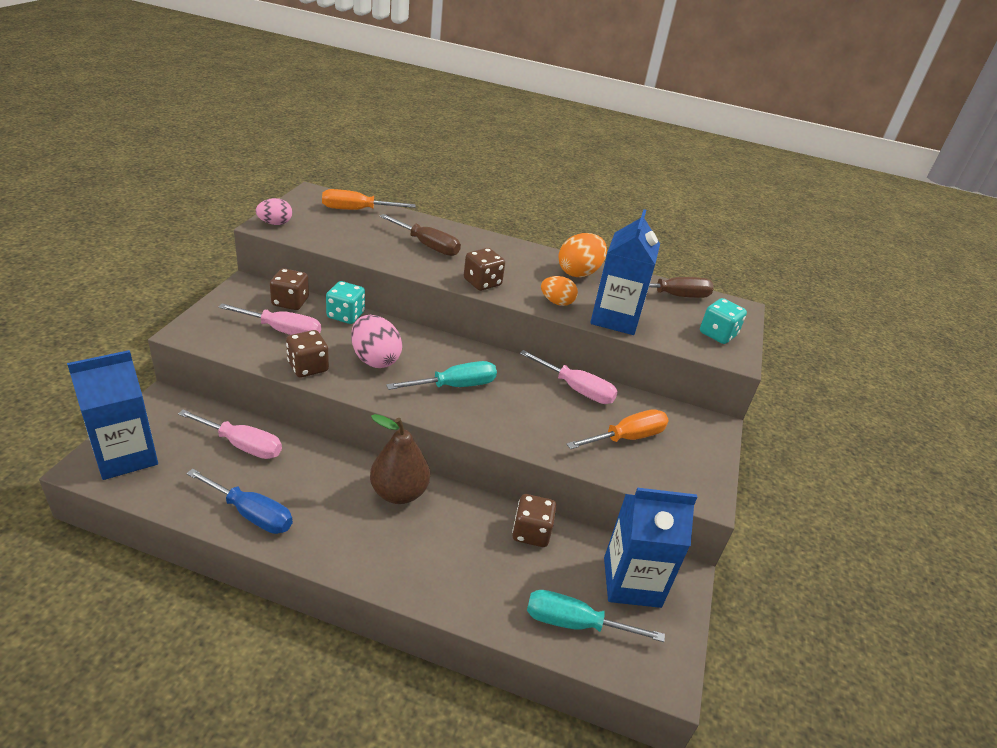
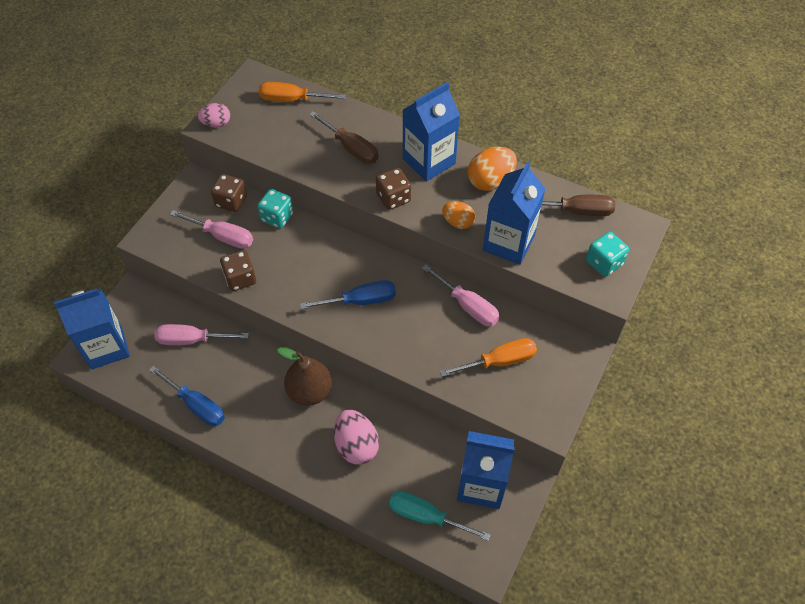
camera: 15 degrees right, 20 degrees up
pink screwdriver [178,410,282,459] -> pink screwdriver turned 150 degrees clockwise [154,324,249,345]
pink egg [351,315,402,368] -> pink egg moved to [334,410,379,465]
turquoise screwdriver [386,361,497,390] -> blue screwdriver [300,280,396,309]
brown dice [512,494,556,547] -> none
none -> blue carton [403,82,460,182]

